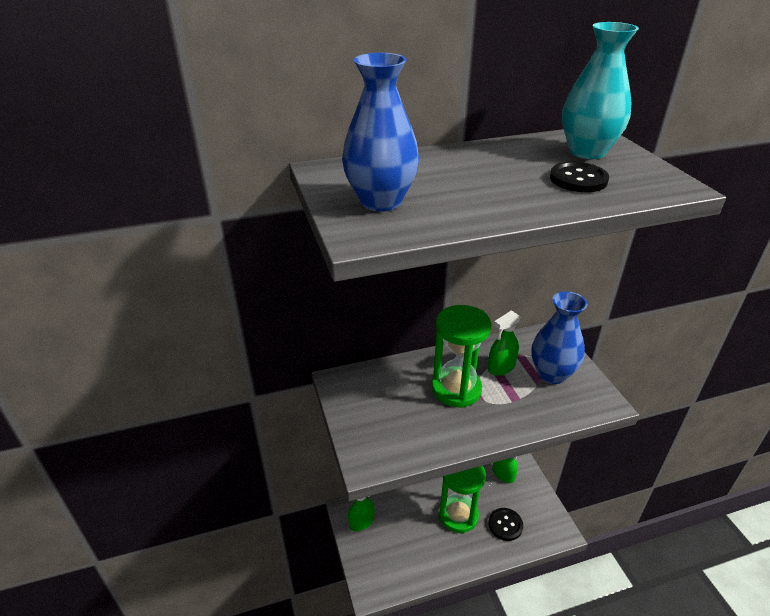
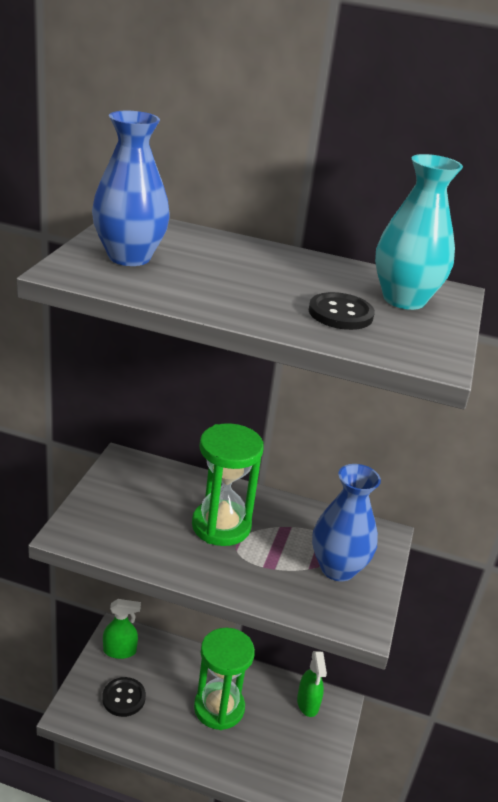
camera: 30 degrees right, 5 degrees down
green spray bottle [488,310,521,376] -> none
black button [488,508,523,541] -> black button moved to [102,677,146,717]

